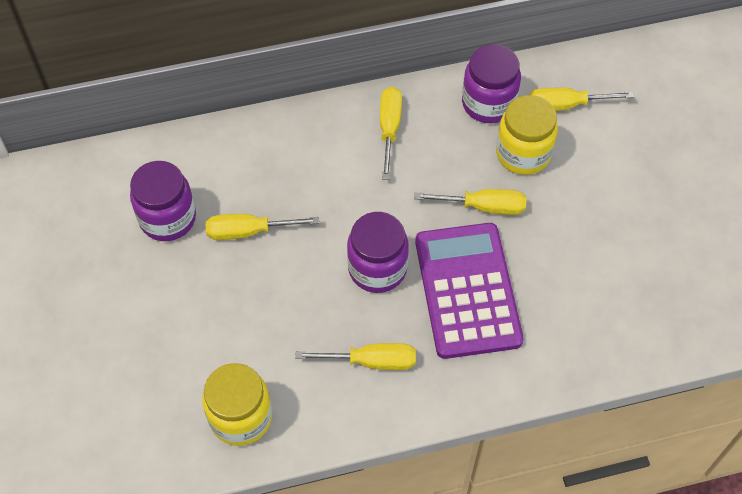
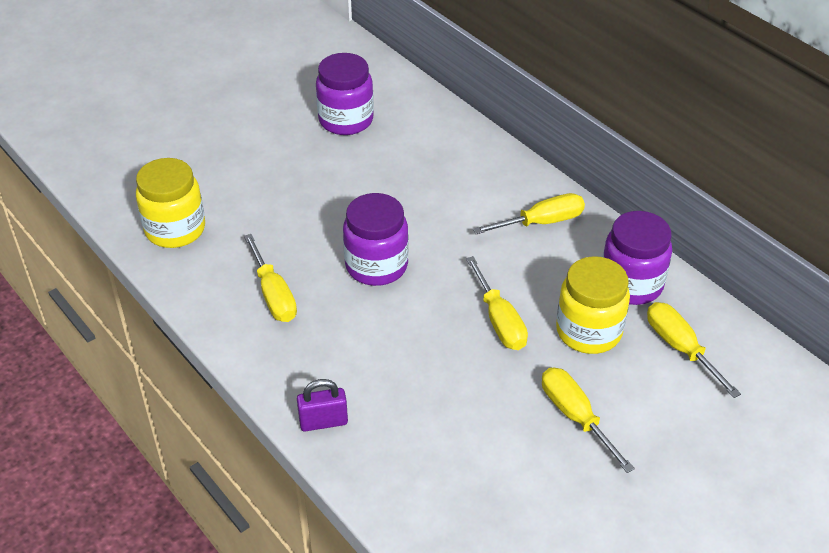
camera: 65 degrees right, 15 degrees down
yellow screwdriver [206,214,319,240] -> yellow screwdriver moved to [542,367,635,473]
purple calculator [415,223,524,359] -> none
none -> purple padlock [297,379,348,431]

